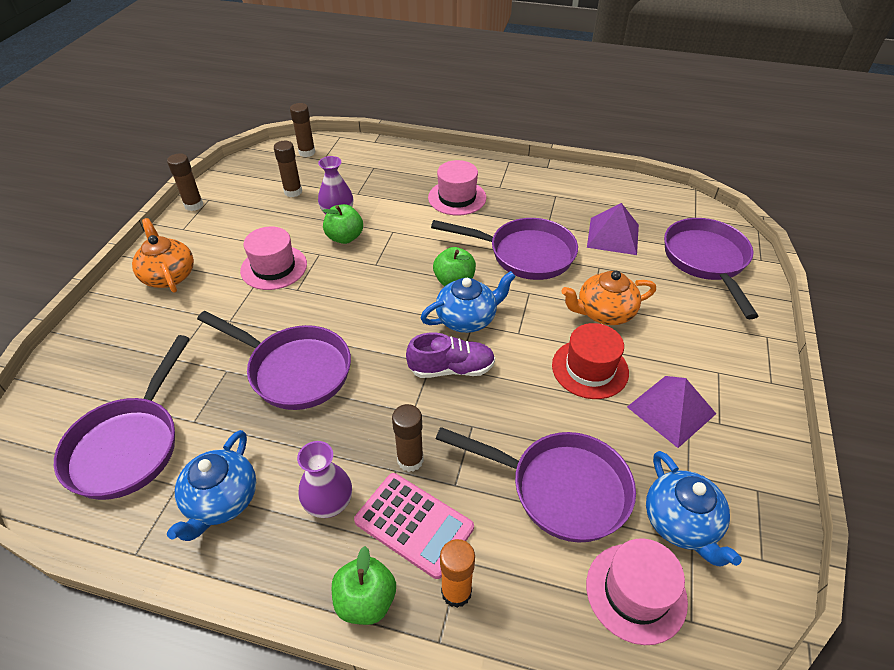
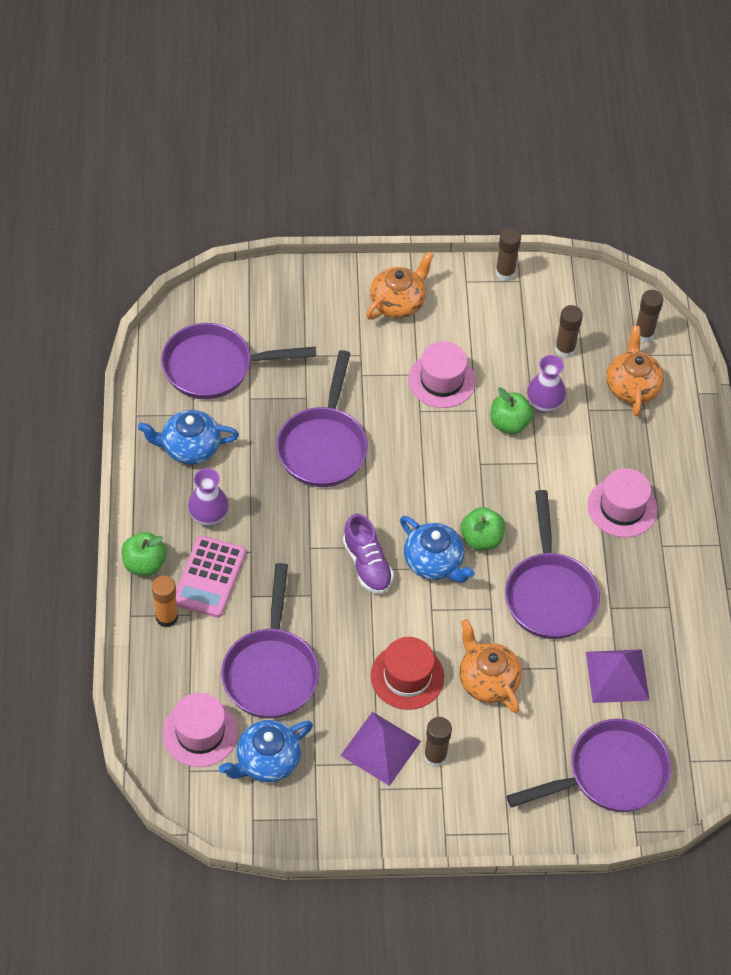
camera: 70 degrees right, 10 degrees up
brown glue stick [392,404,424,472] -> brown glue stick moved to [424,717,452,767]
none -> orange teapot [606,326,664,416]

